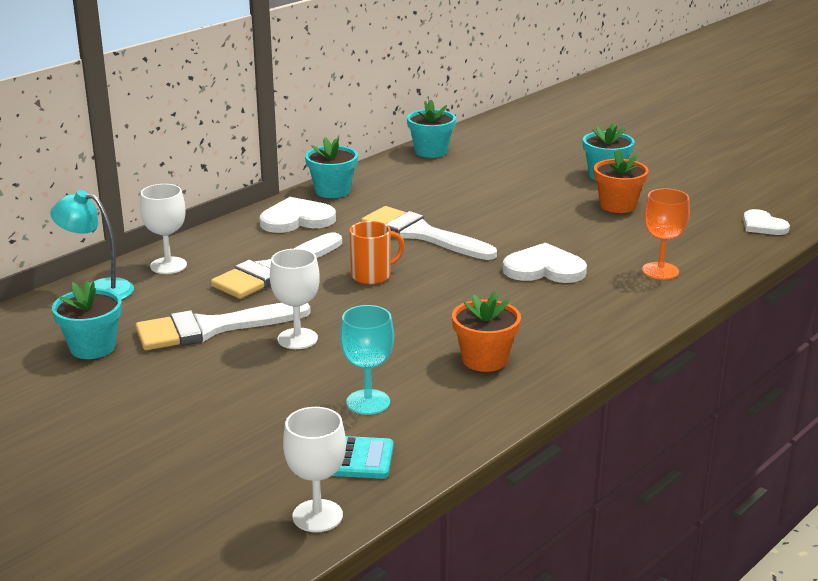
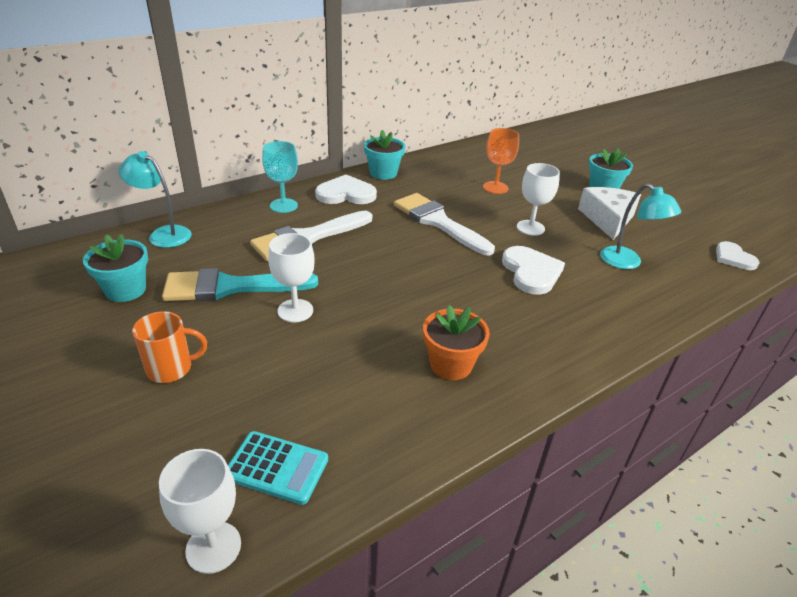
camera: 10 degrees right, 10 degrees up
white brush [135,303,311,350] -> turquoise brush [162,268,318,301]
white goblet [140,184,187,274] -> white goblet moved to [517,163,560,236]
turquoise goblet [340,305,394,415] -> turquoise goblet moved to [262,141,298,213]
orange mug [349,221,405,284] -> orange mug moved to [132,311,207,383]
turquoise flower pot [407,99,456,158] -> none
white heart [503,243,587,283] -> white heart turned 60 degrees clockwise [502,246,565,295]
orange flower pot [594,149,649,213] -> white cheese [578,187,641,240]
orange goblet [642,188,690,280] -> orange goblet moved to [483,128,519,194]
none -> turquoise lamp [600,183,681,269]

